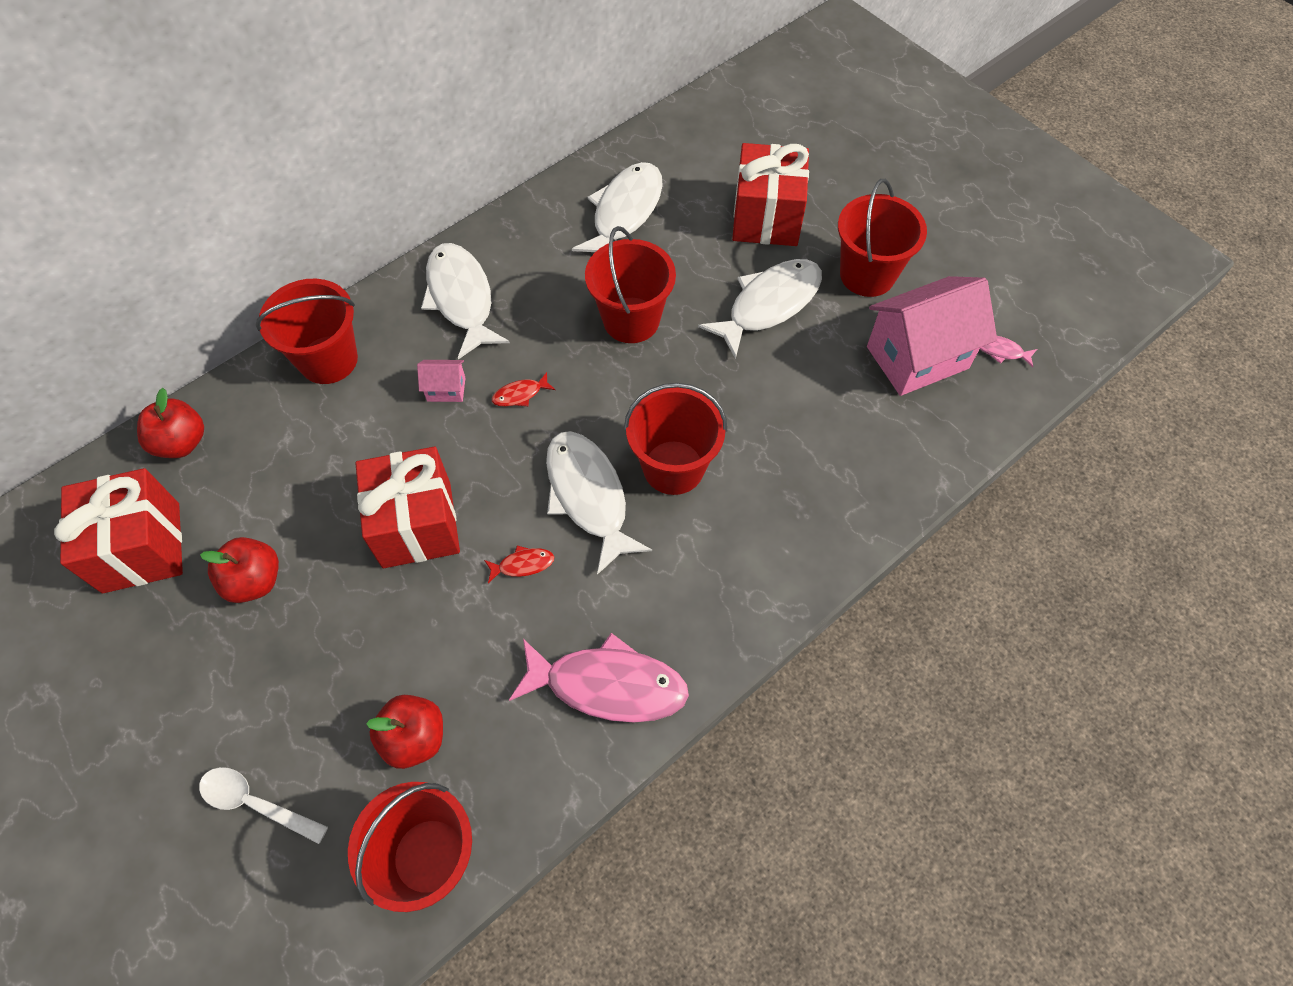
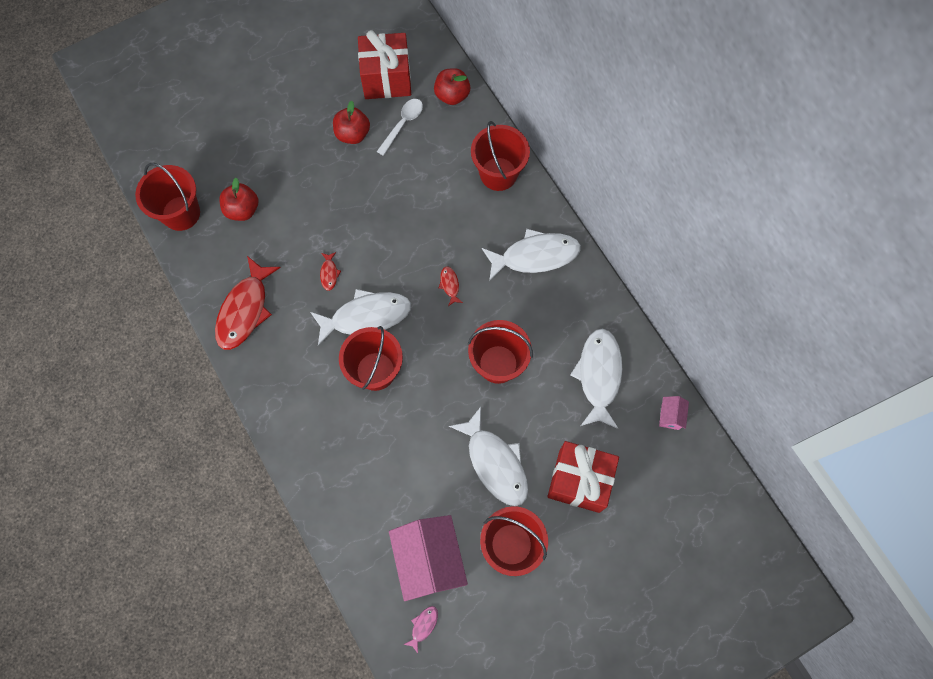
camera: 100 degrees right, 10 degrees up
white spoon [199,767,328,844] -> white spoon moved to [377,99,423,156]
red gift [355,447,460,568] -> none
pink house [417,360,465,402] -> pink house moved to [659,396,689,430]
pink fish [509,633,689,723] -> red fish [215,256,281,350]
white fish [572,162,663,252] -> white fish turned 120 degrees counterclockwise [570,328,622,429]

